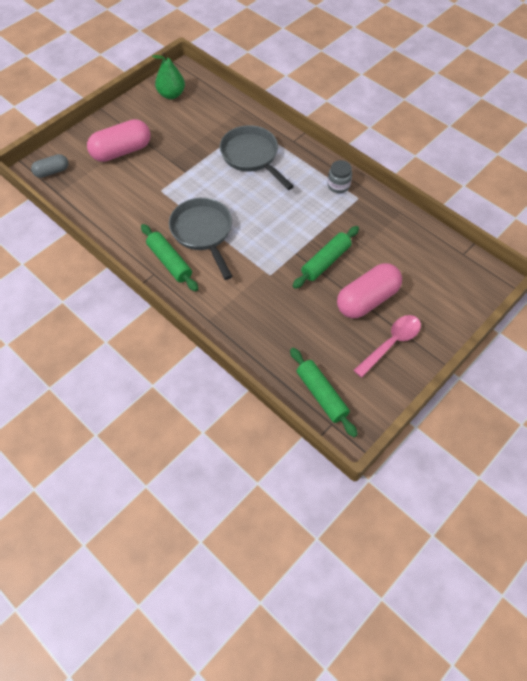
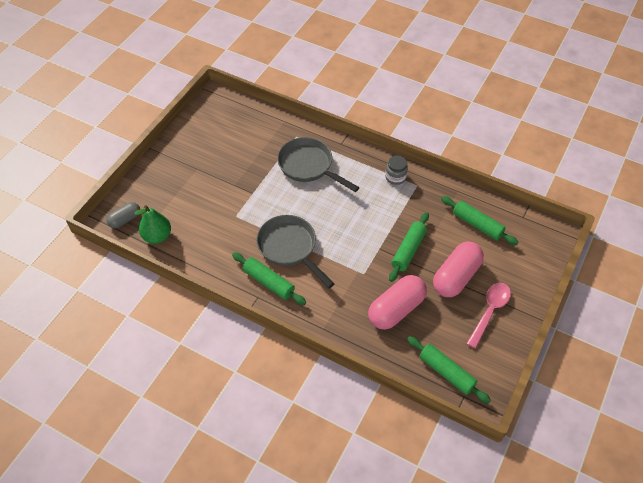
camera: 15 degrees left, 5 degrees down
pink capsule [87,119,150,162] -> pink capsule moved to [368,275,427,330]
green pear [152,52,185,99] -> green pear moved to [135,205,171,244]
none -> green rolling pin [441,196,518,245]

